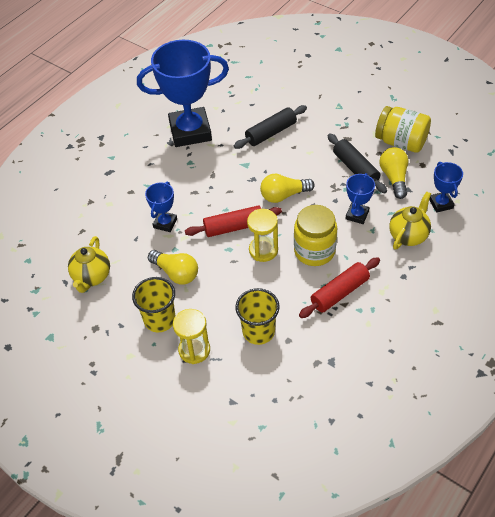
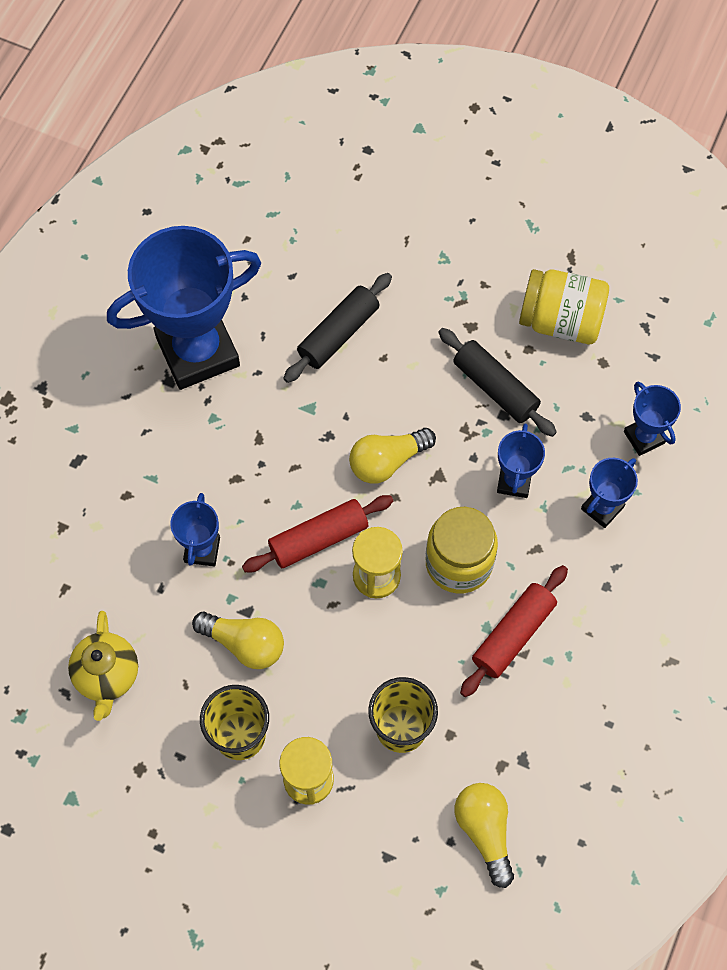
camera: 15 degrees left, 15 degrees up
yellow light bulb [379,147,408,199] -> yellow light bulb moved to [455,783,514,888]
yellow teapot [389,192,431,249] -> blue trophy [581,458,638,528]

